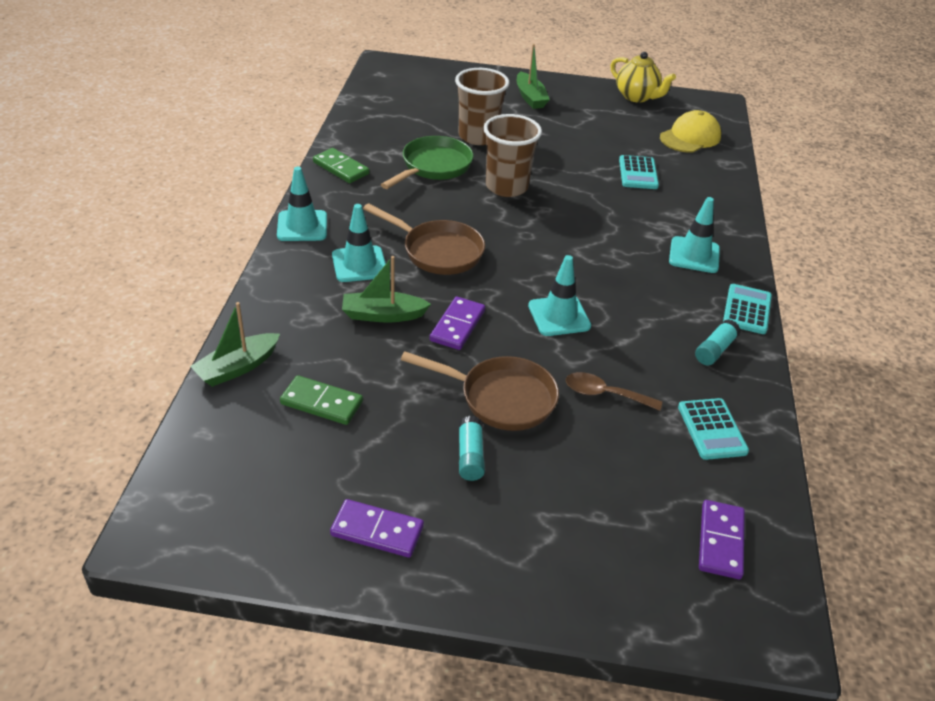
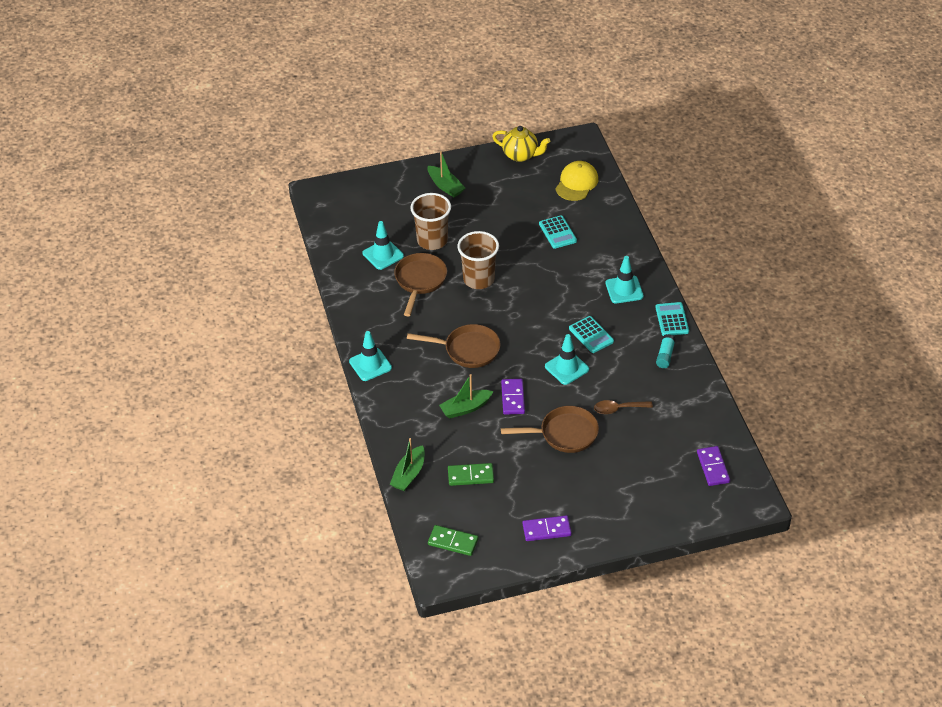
camera: 20 degrees left, 5 degrees up
green domino [313,148,369,183] -> green domino moved to [428,525,478,556]
turquoise traffic cone [332,204,386,282] -> turquoise traffic cone moved to [362,221,404,270]
green pan [381,136,473,189] -> brown pan [394,253,447,317]
turquoise glue stick [458,416,485,481] -> none
turquoise calculator [678,398,749,460] -> turquoise calculator moved to [569,316,614,353]

